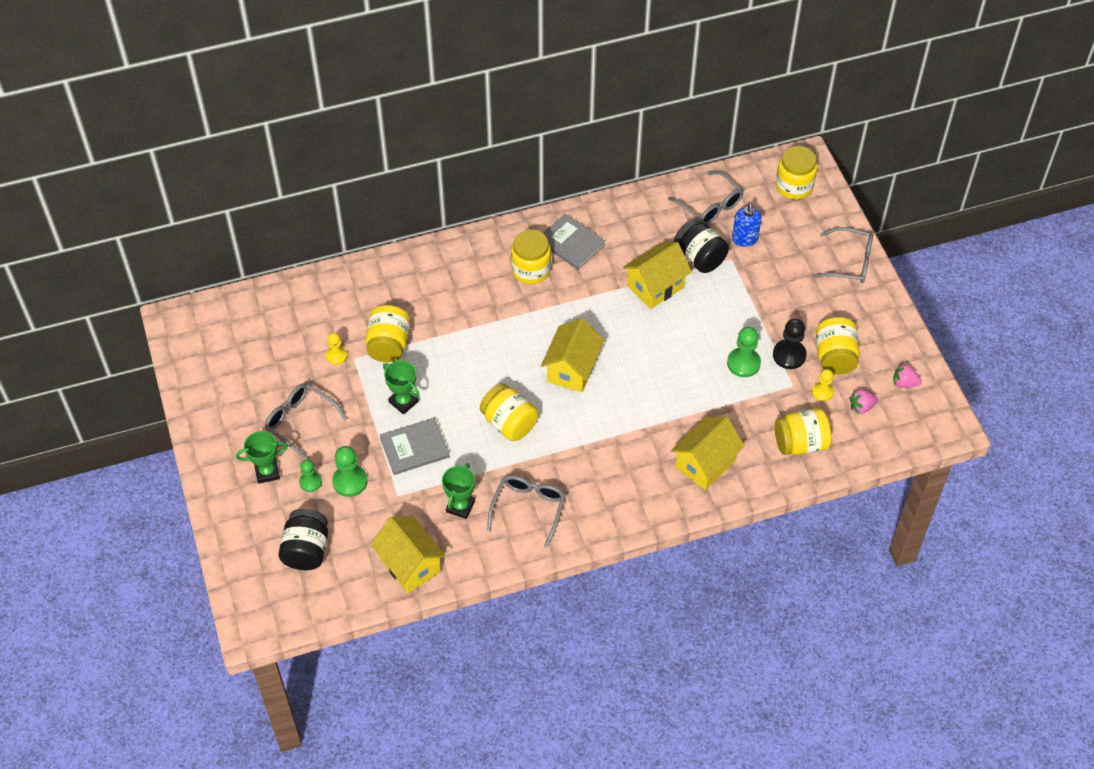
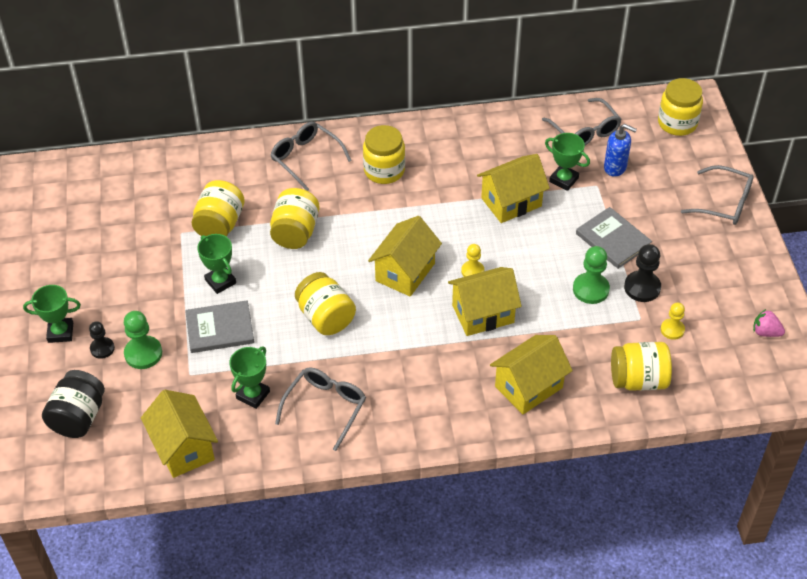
camera: 10 degrees right, 5 degrees down
grey glasses [265,383,347,460] -> grey glasses moved to [270,122,352,191]
green pawn [299,460,322,492] -> black pawn [89,321,115,359]
yellow pawn [326,333,347,365] -> yellow pawn moved to [461,244,484,277]
grey book [543,214,606,270] -> grey book moved to [576,207,652,269]
black jar [674,219,729,273] -> green trophy [545,133,590,191]
blue soap dispenser [732,203,762,247] -> blue soap dispenser turned 75 degrees counterclockwise [604,124,637,176]
yellow jar [816,317,860,375] -> yellow jar moved to [270,188,320,249]
pink strawberry [849,389,878,414] -> none
none -> yellow house [448,267,522,336]

